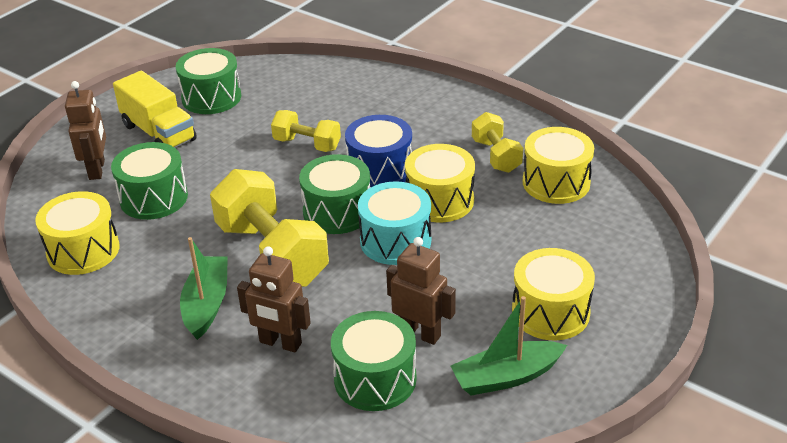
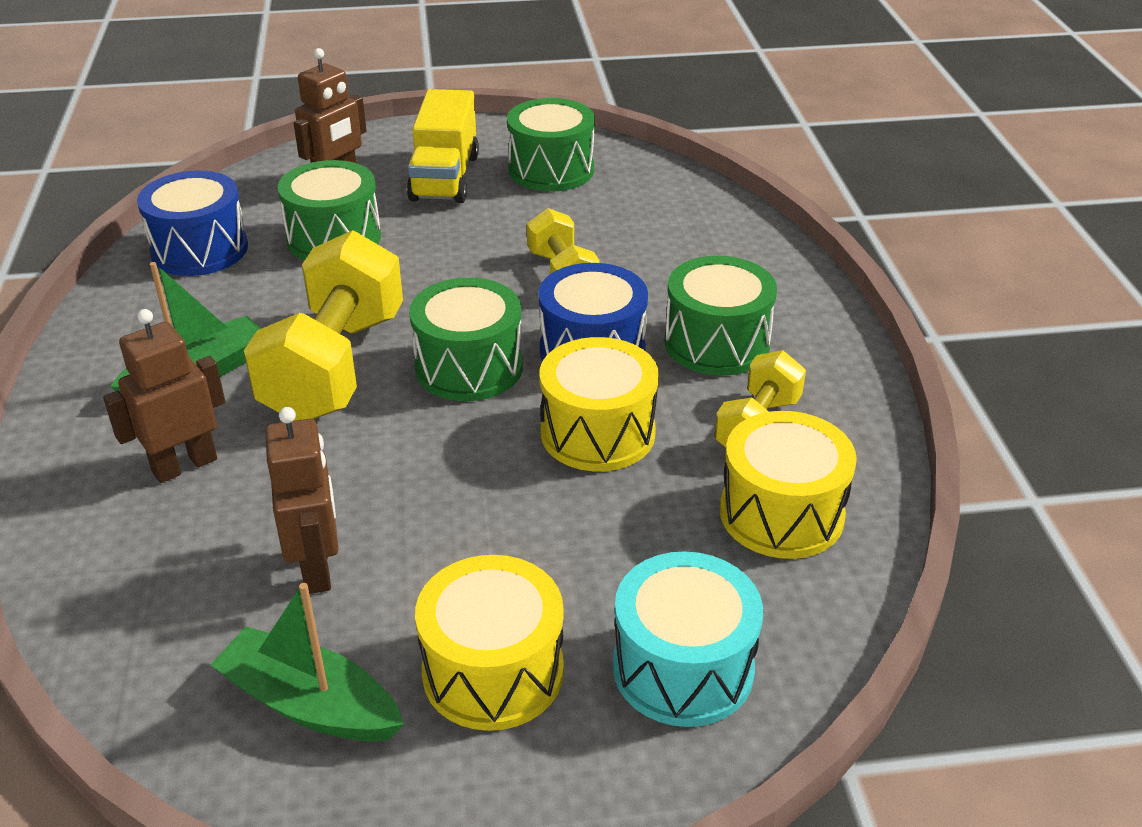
camera: 45 degrees right, 0 degrees up
yellow drum [35,191,120,275] -> blue drum [137,171,248,276]
brown robot [237,246,311,352] -> brown robot turned 75 degrees clockwise [103,309,225,483]
green drum [331,311,417,411] -> green drum moved to [664,256,777,376]
turquoise drum [358,181,431,265] -> turquoise drum moved to [613,551,763,727]

